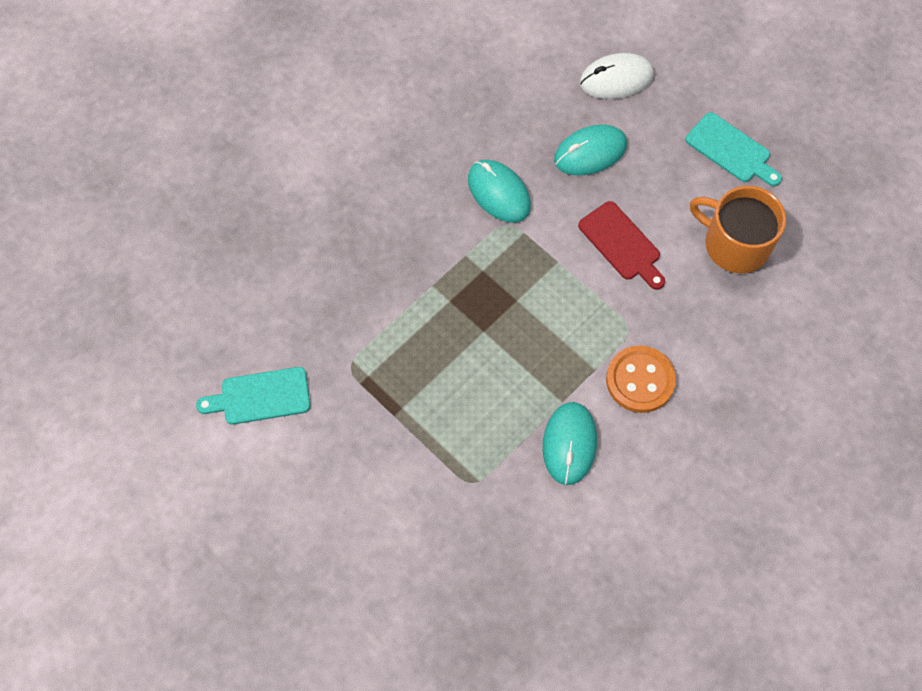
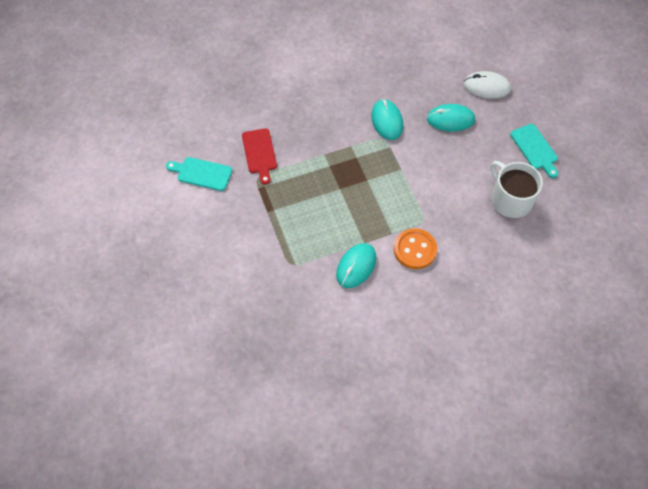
camera: 25 degrees right, 5 degrees down
red cutting board [578,201,665,290] -> red cutting board moved to [242,128,277,185]
orange mug [690,186,786,273] -> white mug [491,161,543,218]

